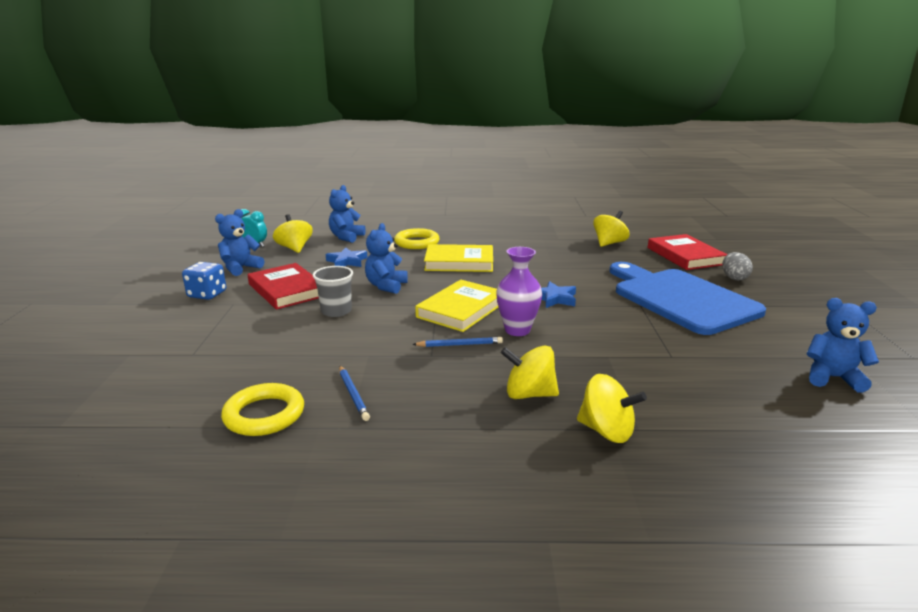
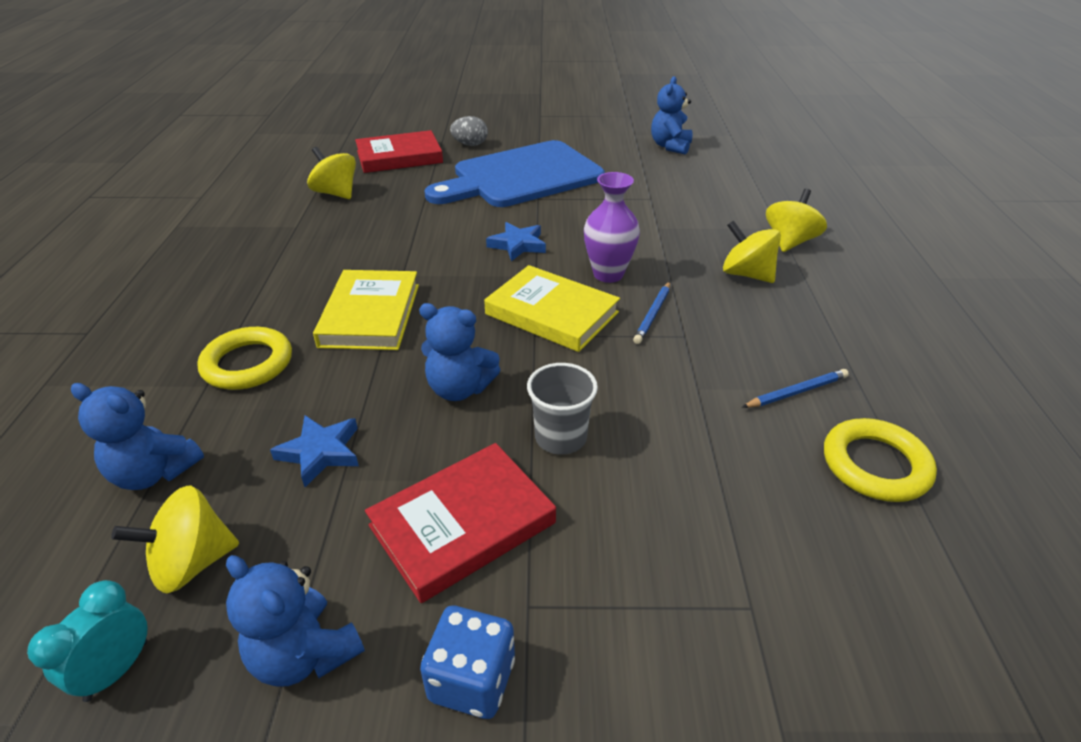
camera: 90 degrees left, 15 degrees up
blue pencil [412,337,503,347] -> blue pencil turned 150 degrees counterclockwise [633,282,670,344]
yellow spinning top [501,345,559,399] -> yellow spinning top turned 120 degrees clockwise [723,220,781,283]

